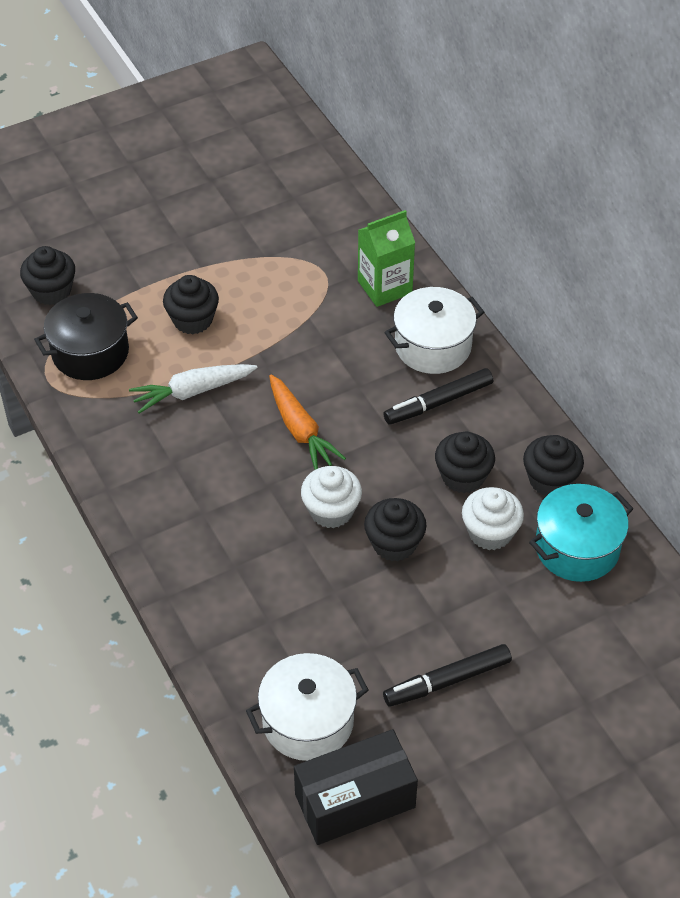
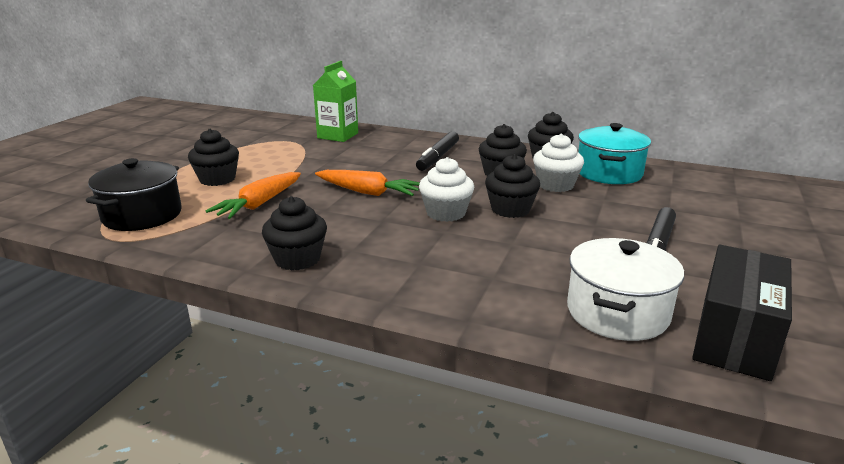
camera: 40 degrees left, 25 degrees down
black cupcake [20,246,75,305] -> black cupcake moved to [262,196,327,271]
white carrot [129,364,257,414] -> orange carrot [205,172,301,219]
white pot [384,287,484,374] -> none

